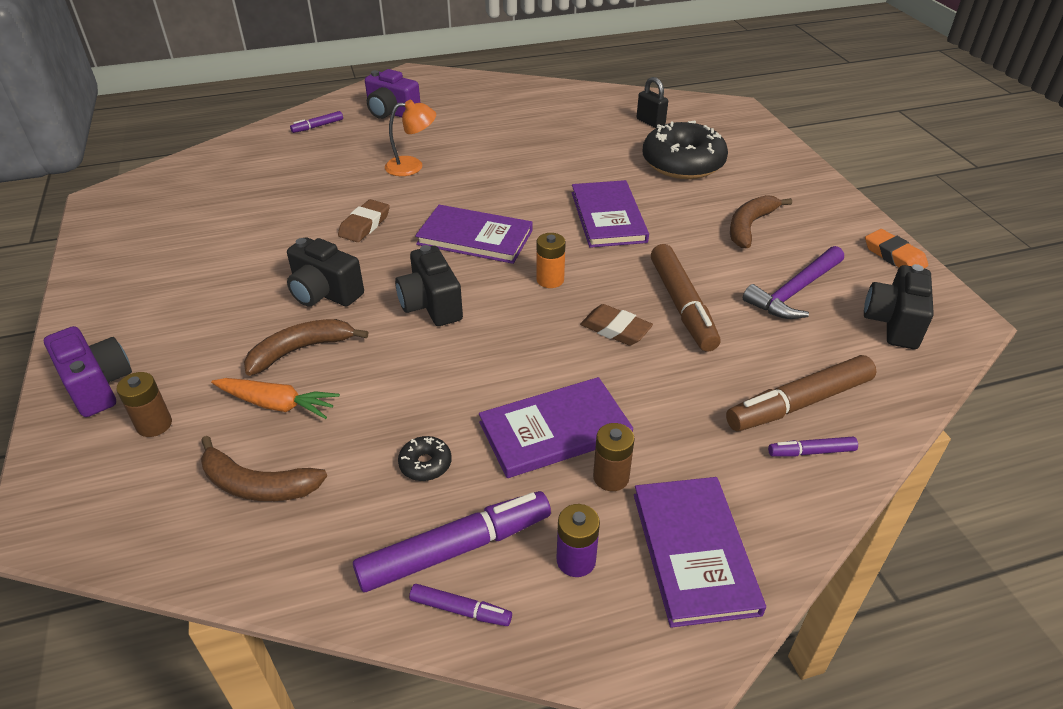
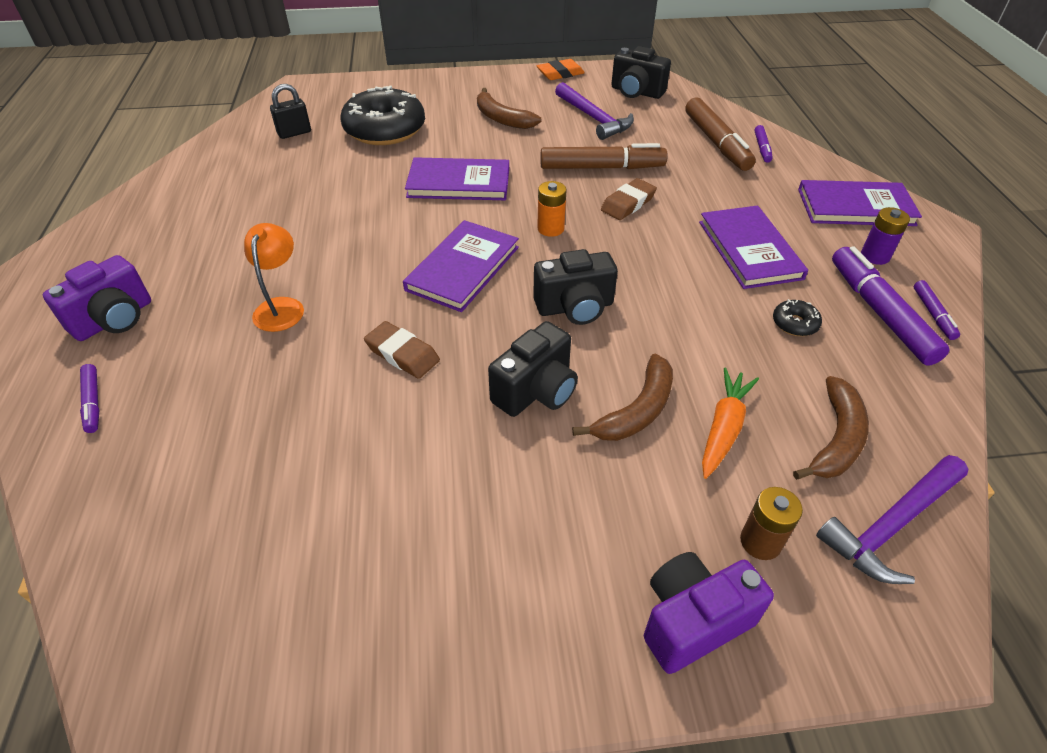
camera: 80 degrees left, 5 degrees up
brown banana [244,319,368,376] -> brown banana turned 120 degrees counterclockwise [572,354,673,441]
purple marker [409,584,512,626] -> purple marker turned 150 degrees clockwise [914,280,960,340]
brown battery [593,423,635,491] -> none
none -> purple hammer [816,455,968,584]

